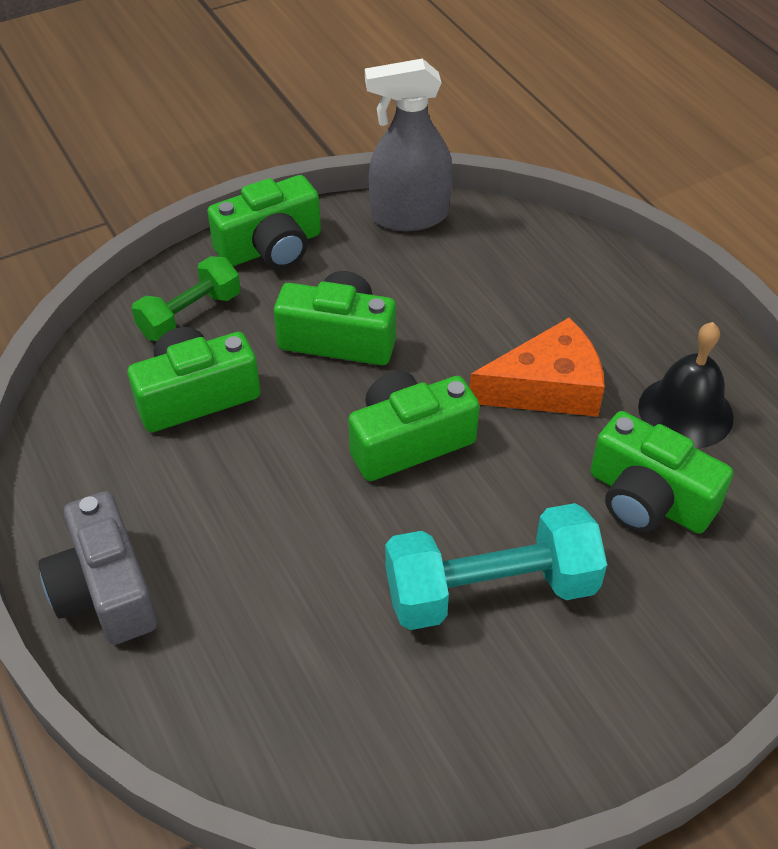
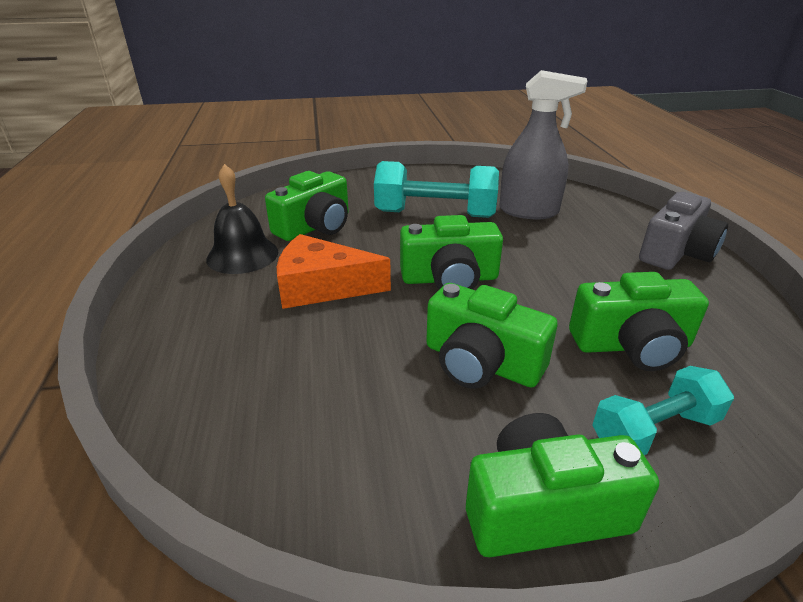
camera: 160 degrees left, 15 degrees down
grey camera [38,491,157,645] -> grey camera turned 45 degrees clockwise [639,192,728,270]
green dumbbell [132,256,241,341] -> turquoise dumbbell [592,366,734,455]
grey spray bottle [365,58,452,231] -> grey spray bottle moved to [499,70,587,219]
green camera [591,411,733,534] -> green camera turned 75 degrees clockwise [265,171,349,241]

